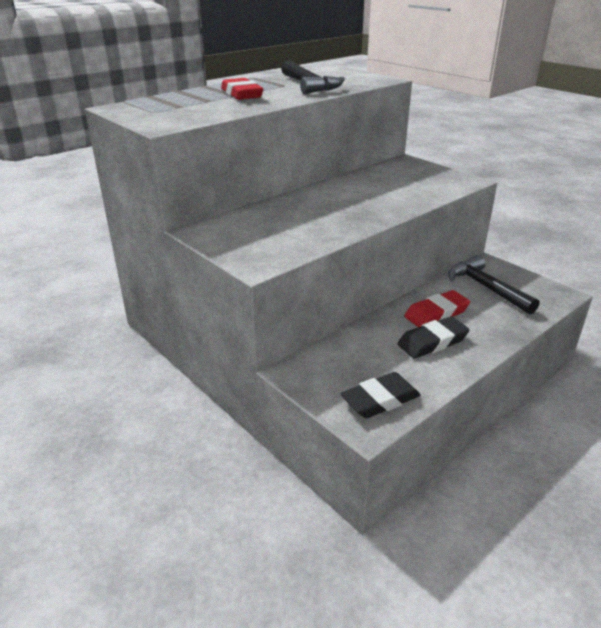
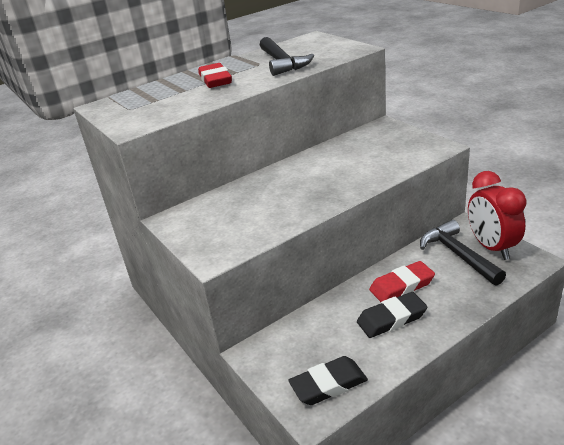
camera: 10 degrees right, 0 degrees up
none -> red clock [468,171,527,260]

